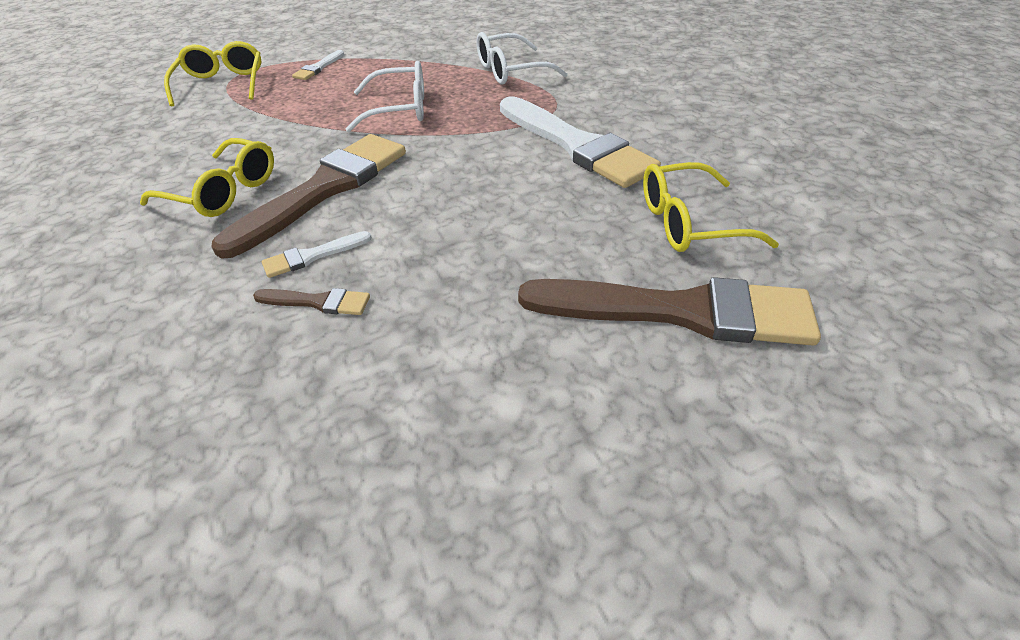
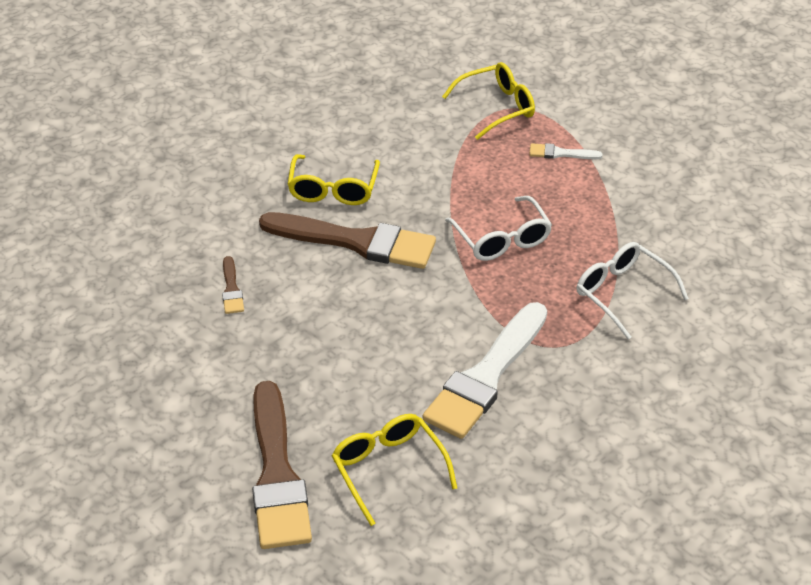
camera: 70 degrees right, 0 degrees up
white brush [262,231,372,278] -> none

